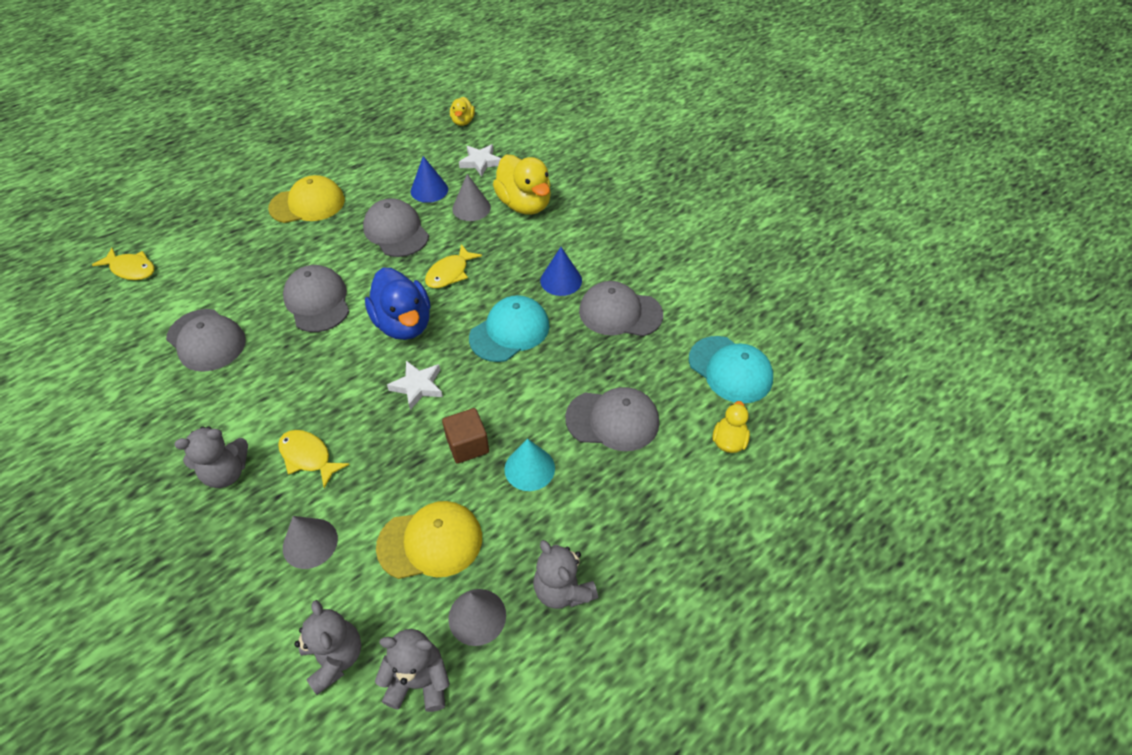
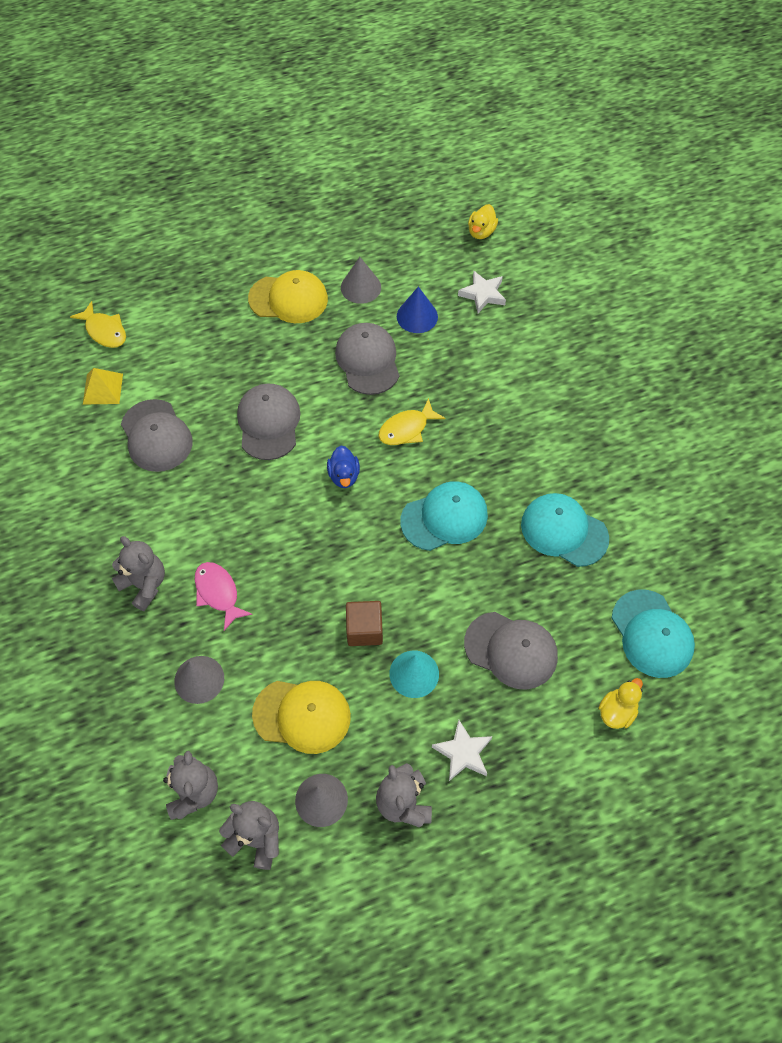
camera: 20 degrees right, 10 degrees up
grey teddy bear [175,427,248,488] -> grey teddy bear turned 135 degrees counterclockwise [112,536,165,611]
yellow fish [278,430,350,488] -> pink fish [195,562,253,631]
blue duck [365,268,431,340] -> blue duck [327,445,360,488], size x0.52
white star [387,361,443,410] -> white star moved to [432,720,492,781]
grey cone [452,174,491,221] -> grey cone moved to [341,257,381,304]
yellow duck [493,155,551,215] -> none
blue cone [540,247,582,296] -> none
grey cap [579,281,663,336] -> turquoise cap [521,493,609,567]
none -> yellow pyramid [83,368,123,404]

